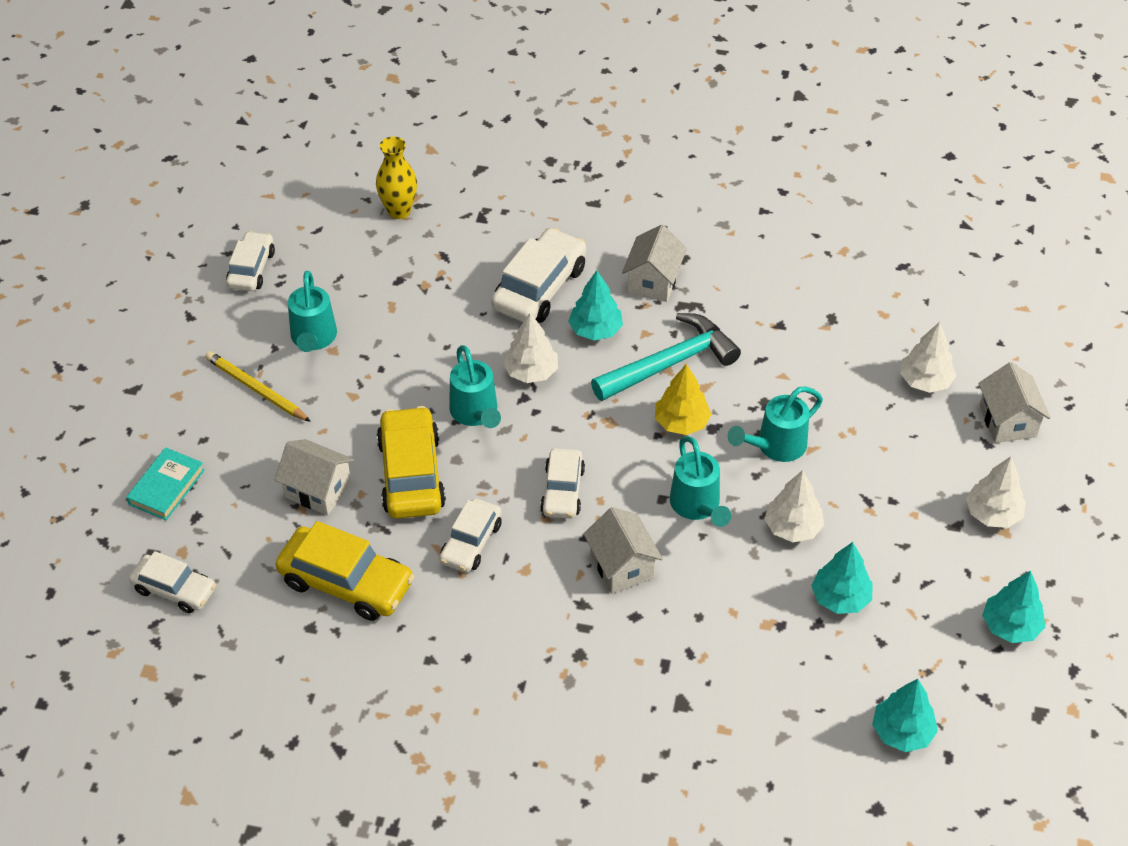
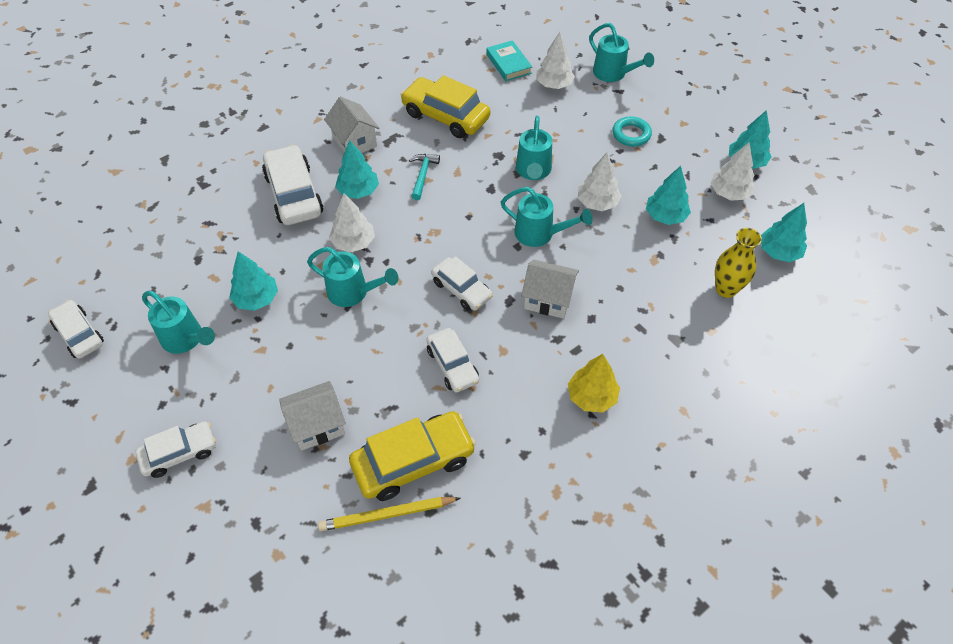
camera: 50 degrees left, 5 degrees up
turquoise book [126,447,205,520] -> turquoise book moved to [486,40,532,81]
white car [129,551,216,613] -> white car moved to [135,421,216,478]
yellow pencil [205,351,311,422] -> yellow pencil moved to [318,497,461,531]
yellow vase [376,137,417,219] -> yellow vase moved to [715,228,762,298]
yellow car [377,406,446,519] -> yellow car moved to [400,75,490,138]
turquoise hammer [591,313,741,401] -> turquoise hammer [409,154,440,200], size x0.51
yellow tree [655,364,712,435] -> yellow tree moved to [568,354,620,413]
white tree [966,456,1026,528] -> white tree moved to [711,142,755,201]
white house [978,362,1051,443] -> turquoise watering can [589,23,654,82]
none -> turquoise tree [229,251,278,311]
none -> turquoise ring [612,116,652,146]

